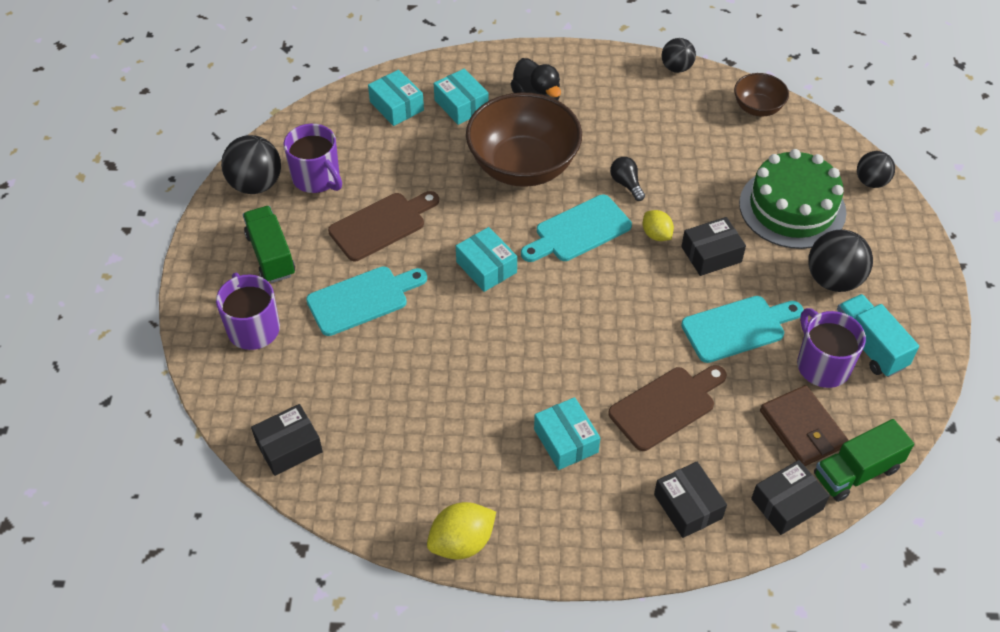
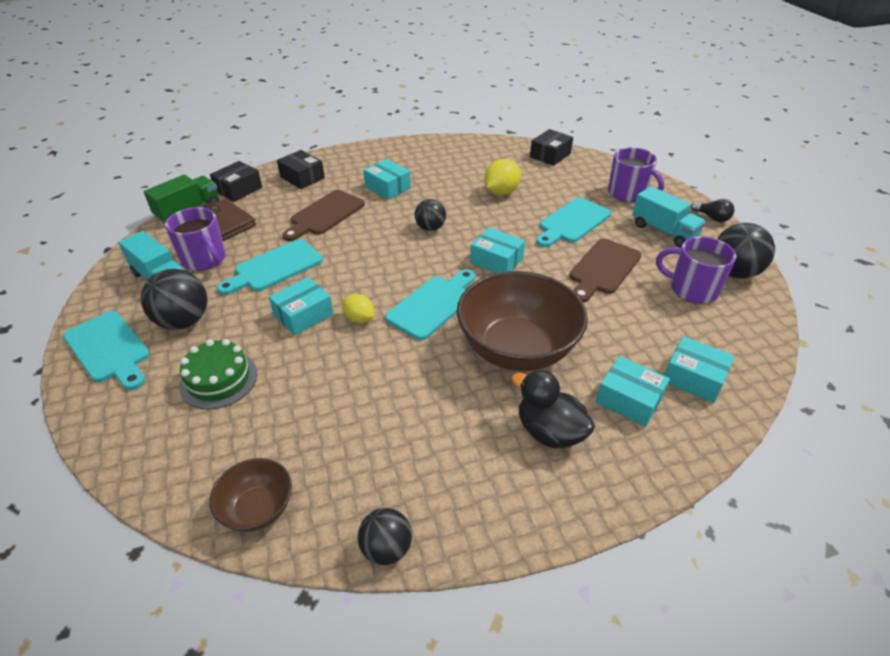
camera: 160 degrees right, 10 degrees down
green truck [243,206,295,283] -> turquoise truck [632,186,706,248]
yellow lemon [427,502,496,559] -> yellow lemon moved to [484,159,521,195]
black light bulb [610,157,645,201] -> black light bulb moved to [691,199,734,222]
black box [681,217,746,276] -> turquoise box [269,277,333,336]
green cake [739,149,846,249] -> green cake [179,339,257,409], size x0.64
black ball [857,151,895,188] -> black ball moved to [415,199,446,231]
none -> turquoise cutting board [63,311,150,390]

